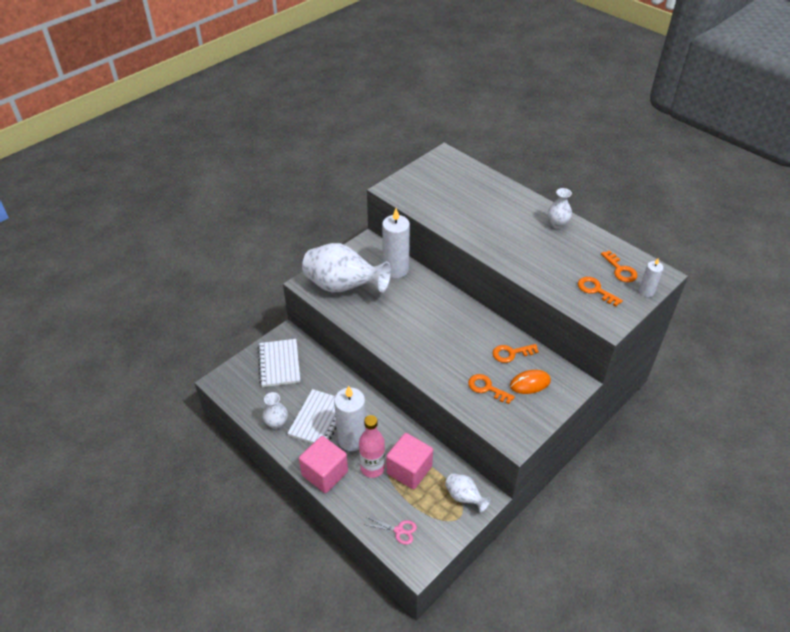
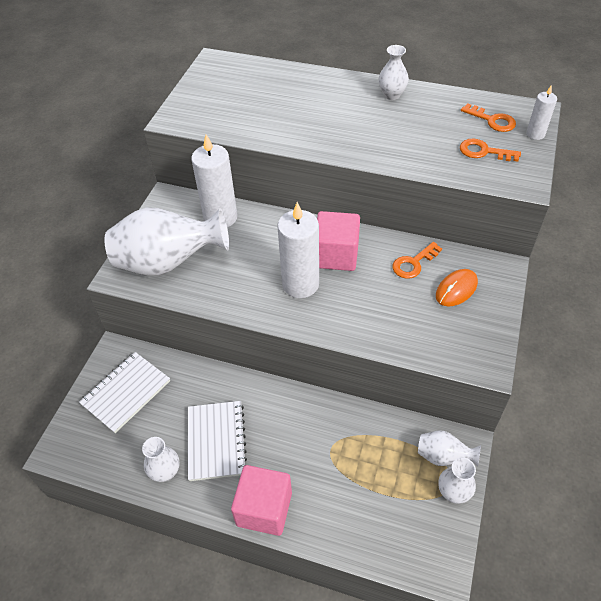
camera: 25 degrees left, 5 degrees up
white notebook [258,339,300,387] -> white notebook turned 75 degrees clockwise [79,352,170,433]
white candle [334,386,366,451] -> white candle moved to [277,202,319,298]
pink bottle [359,415,385,478] -> none
pink scissors [364,517,417,545] -> none
pink cube [386,433,433,489] -> pink cube moved to [317,211,360,271]
orange key [468,374,515,404] -> none
none -> white vase [439,457,476,504]

